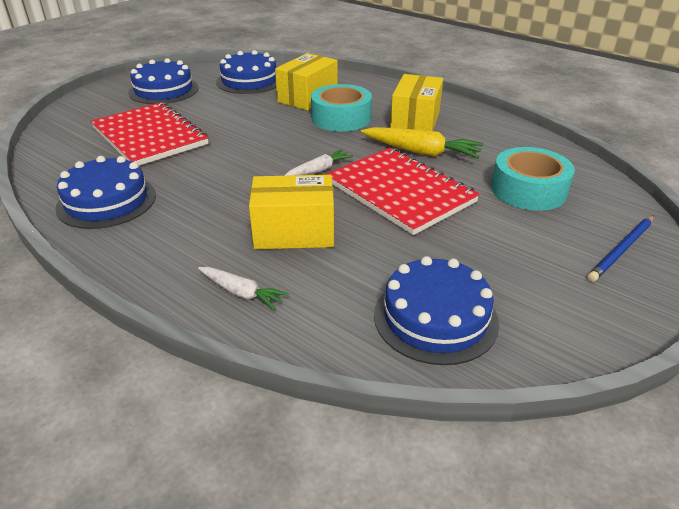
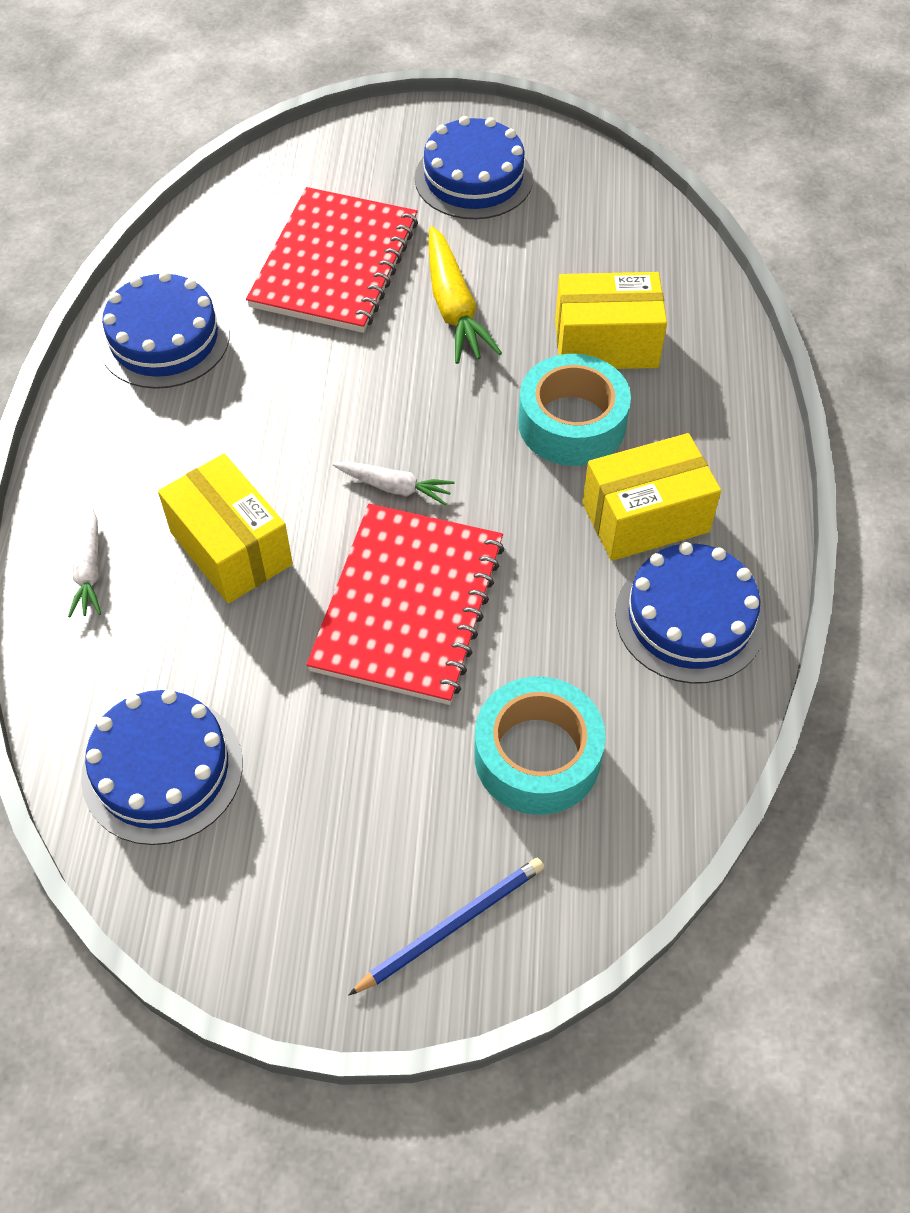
camera: 55 degrees right, 20 degrees up
blue cake [216,50,276,94] -> blue cake moved to [615,542,766,683]
yellow carrot [361,127,483,158] -> yellow carrot moved to [429,226,502,364]
blue pencil [587,215,654,282] -> blue pencil turned 135 degrees clockwise [348,858,544,996]

